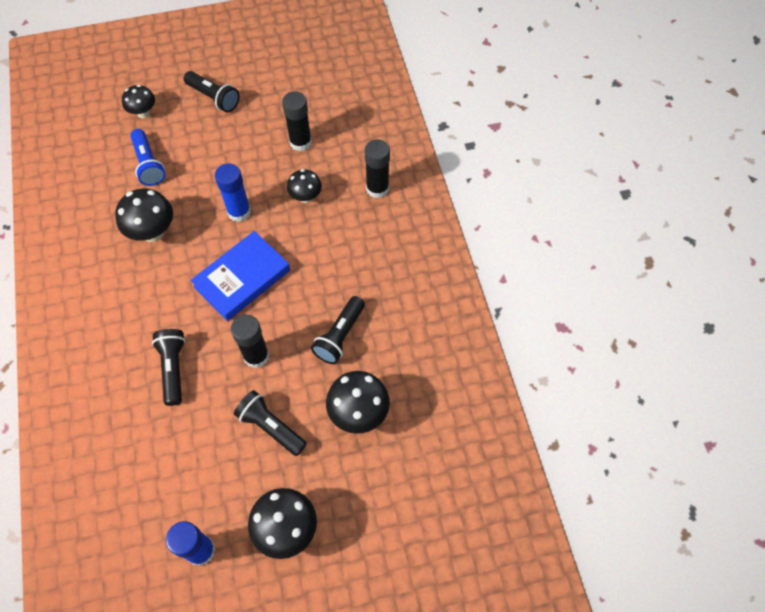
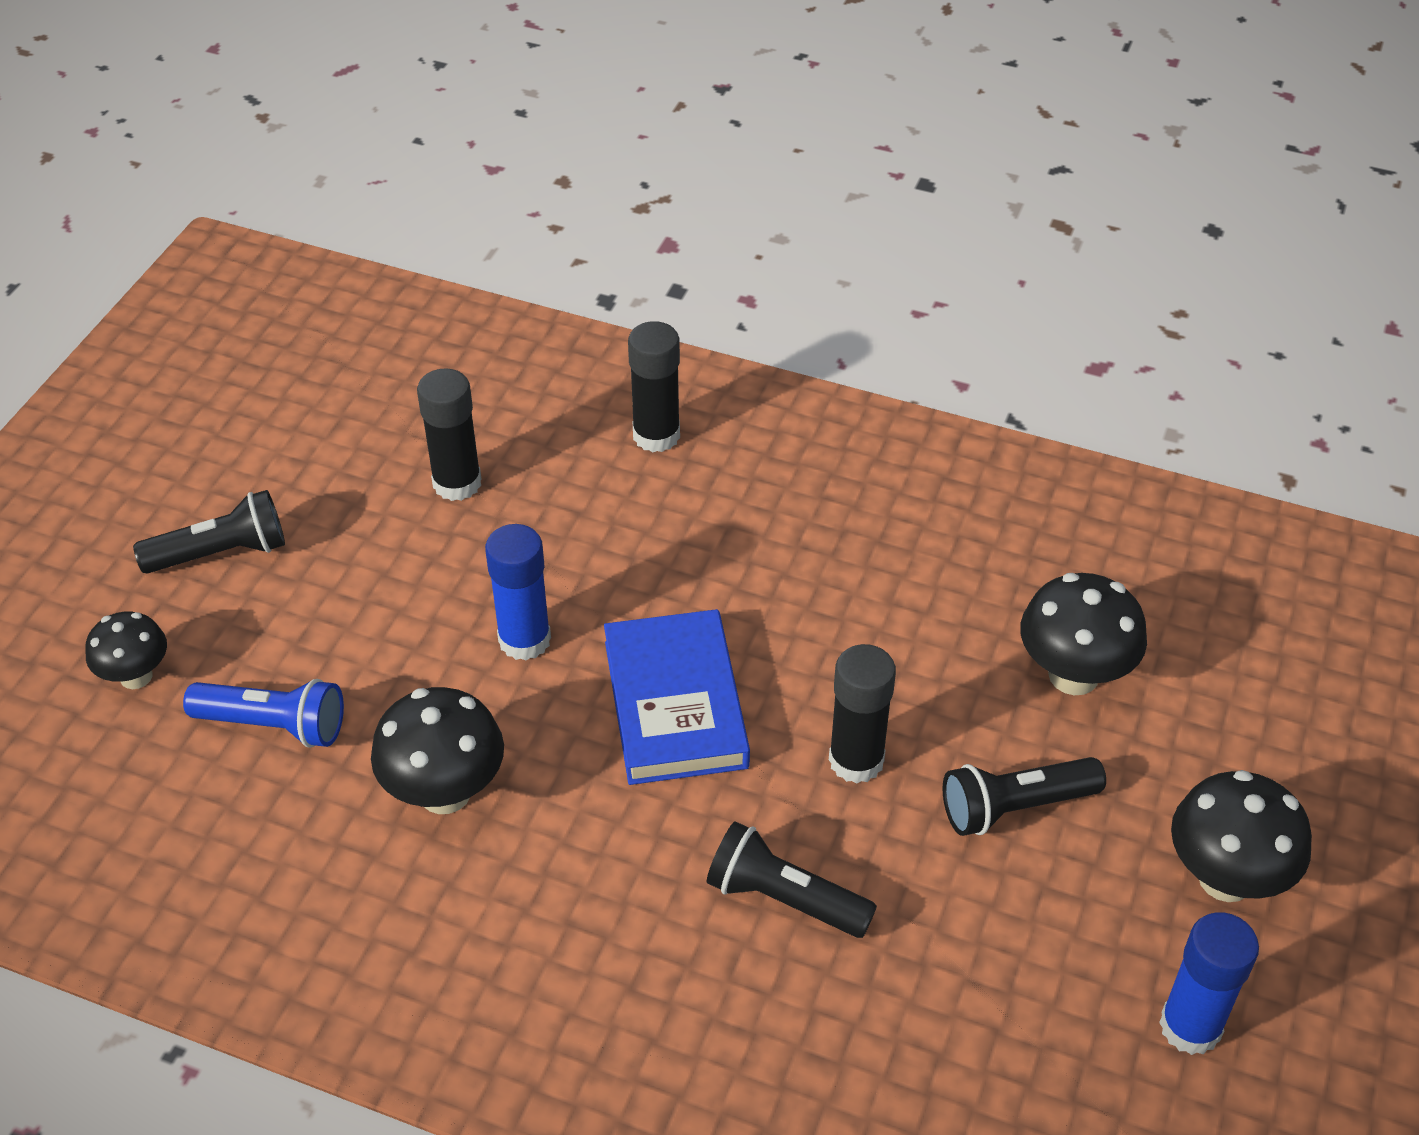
camera: 55 degrees left, 15 degrees down
black mushroom [287,169,322,203] -> none
black flashlight [311,296,365,364] -> none

